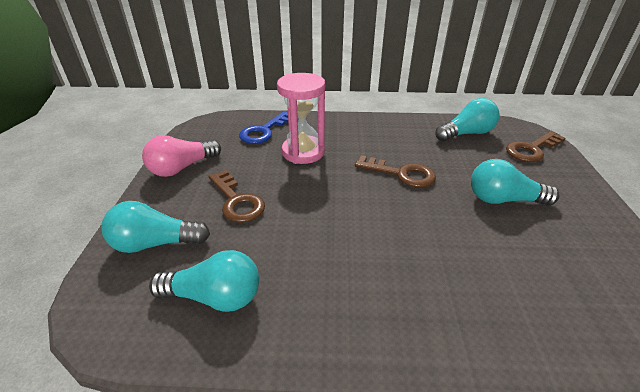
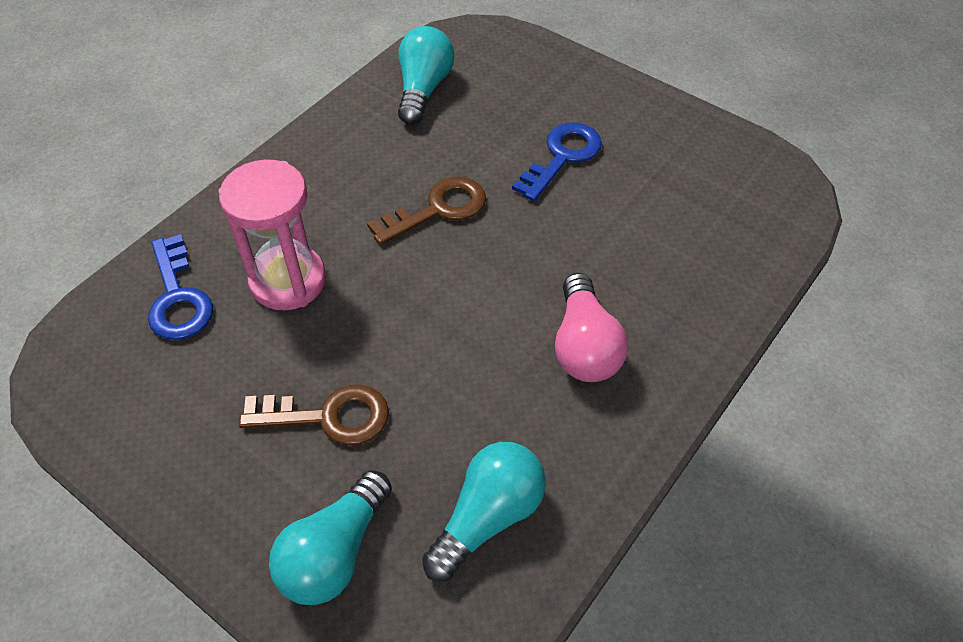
camera: 55 degrees left, 15 degrees up
pink light bulb [142,135,221,177] -> pink light bulb moved to [555,273,628,382]
turquoise light bulb [471,159,560,206] -> blue key [512,123,602,201]
brown key [506,131,565,162] -> none

